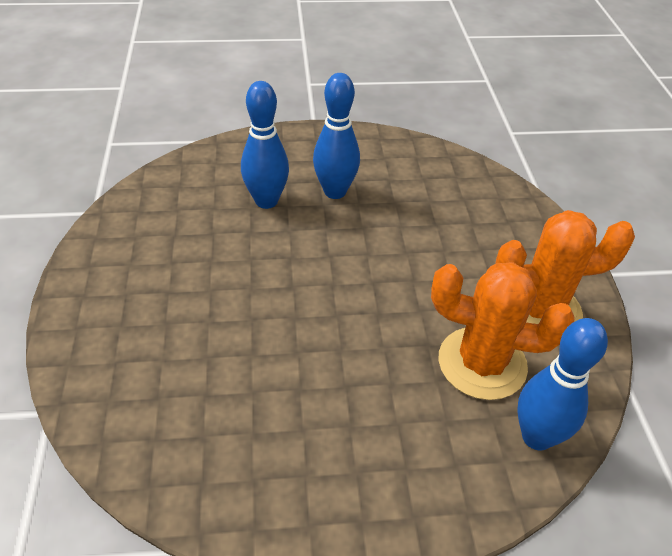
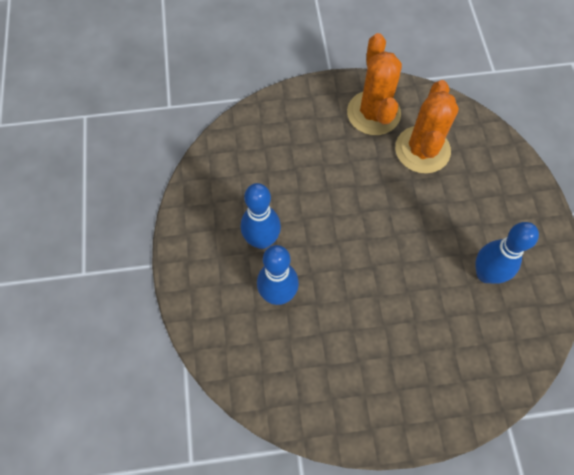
camera: 90 degrees left, 20 degrees up
blue bowling pin [517,318,608,451] -> blue bowling pin moved to [475,222,539,284]

